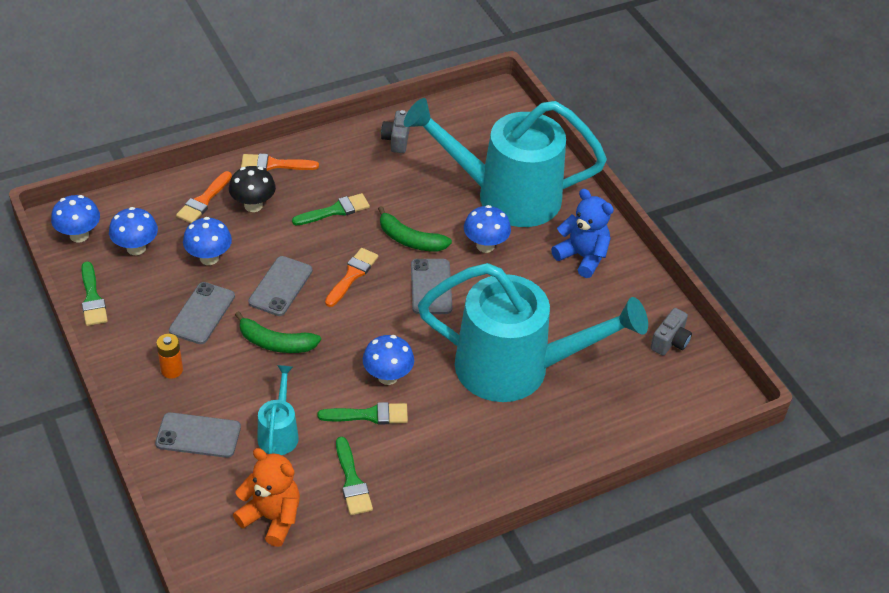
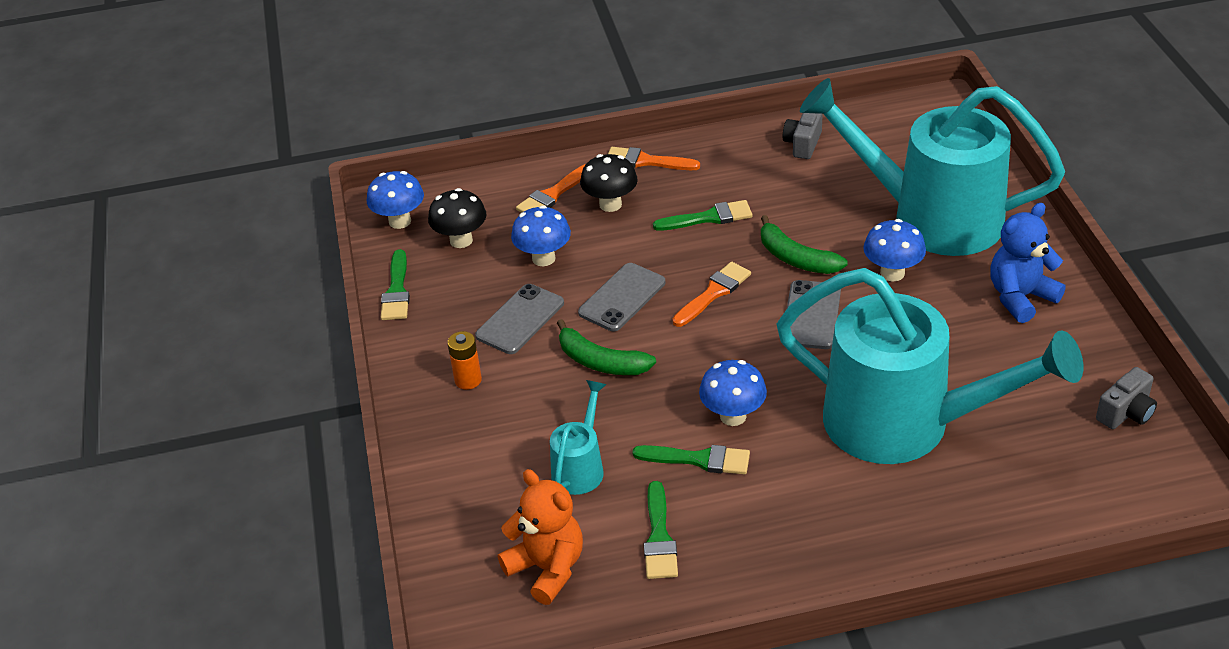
camera: 20 degrees right, 5 degrees down
blue mushroom [109,207,158,255] -> black mushroom [428,188,486,248]
grey phone [155,412,241,458] -> none
blue teddy bear [551,189,614,278] -> blue teddy bear turned 90 degrees counterclockwise [990,203,1066,323]

